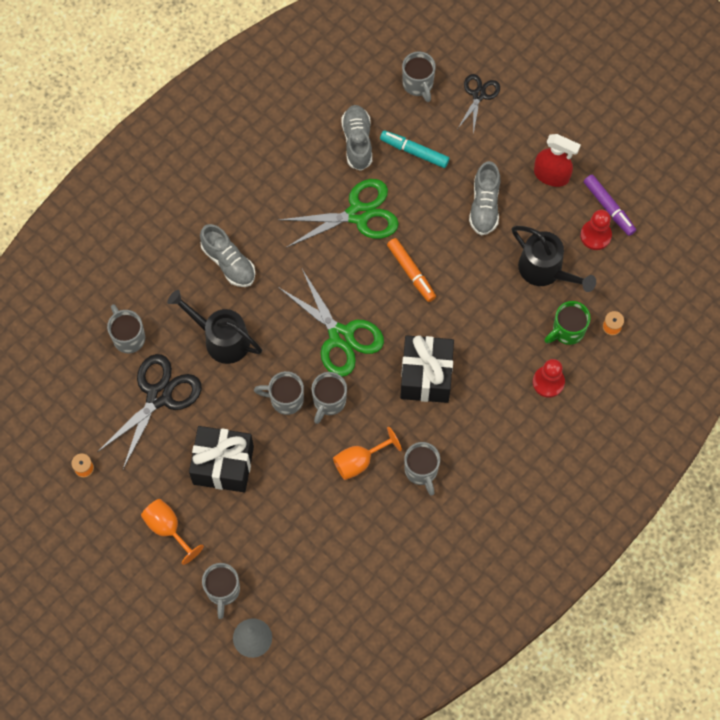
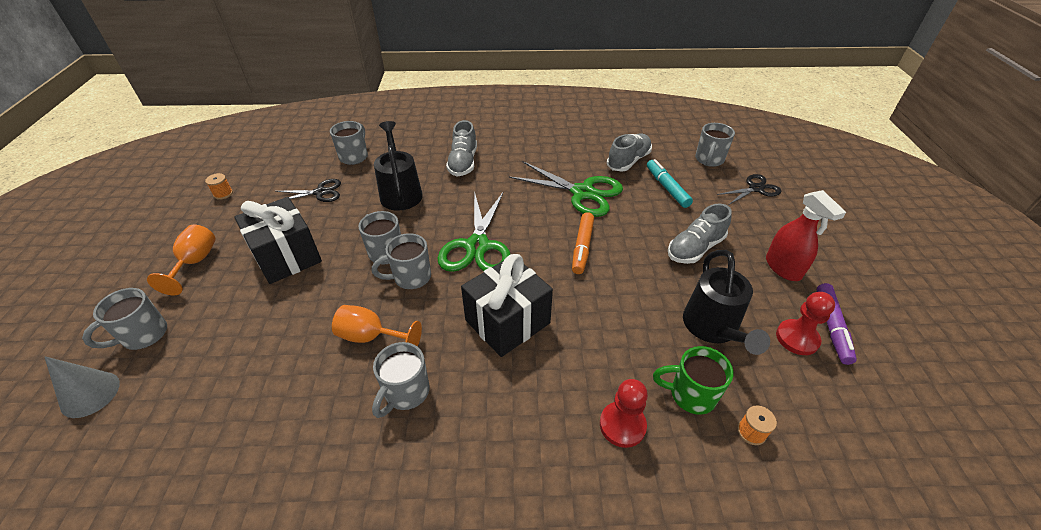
camera: 45 degrees right, 25 degrees down
black scissors [97,354,202,469] -> black scissors [274,179,341,202], size x0.57

